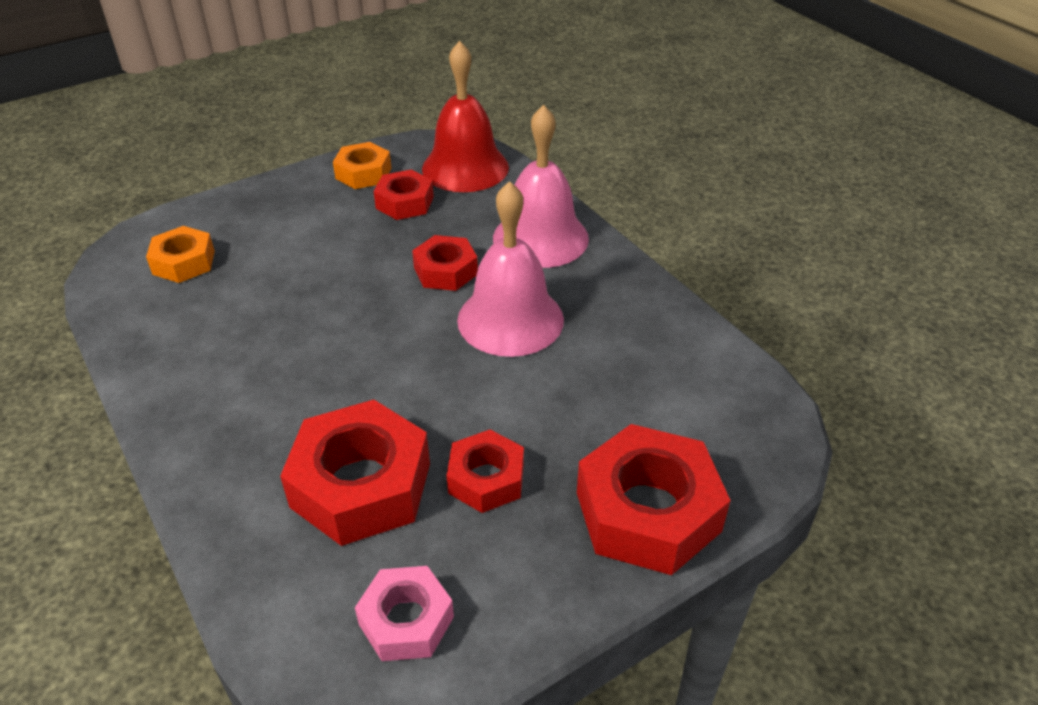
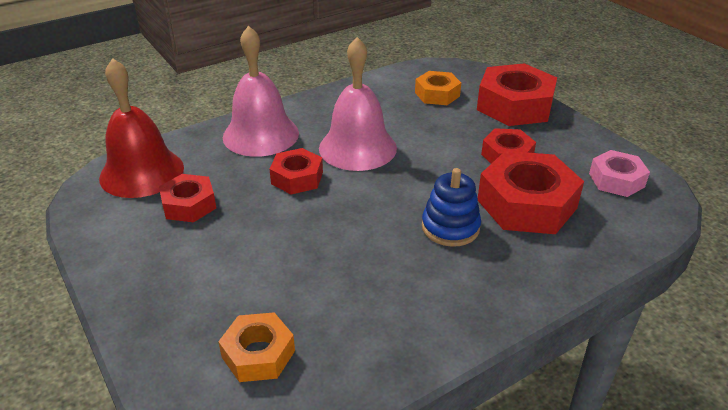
camera: 90 degrees left, 5 degrees down
orange nut [333,142,391,189] -> orange nut moved to [415,71,461,105]
none -> blue stacking toy [422,168,481,247]

